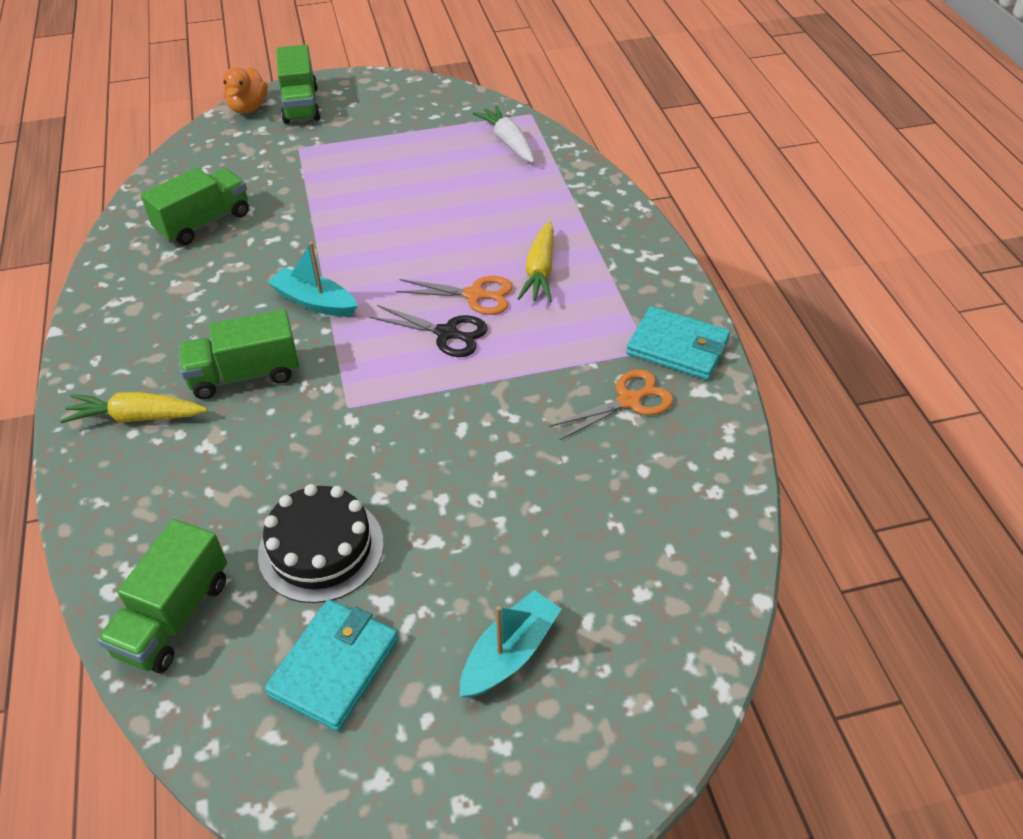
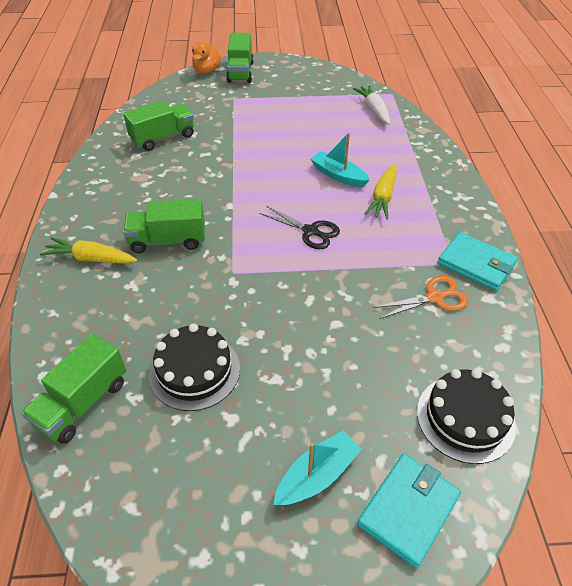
camera: 10 degrees right, 0 degrees up
turquoise wallet [264,600,399,731] -> turquoise wallet moved to [357,454,461,568]
turquoise boat [267,242,358,317] -> turquoise boat moved to [311,133,370,187]
orange scissors [396,276,513,315] -> none
none -> black cake [417,369,516,464]

